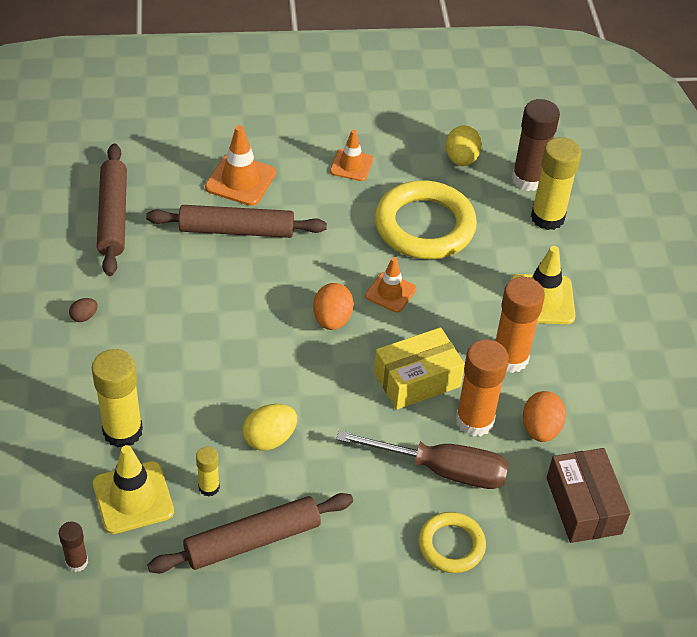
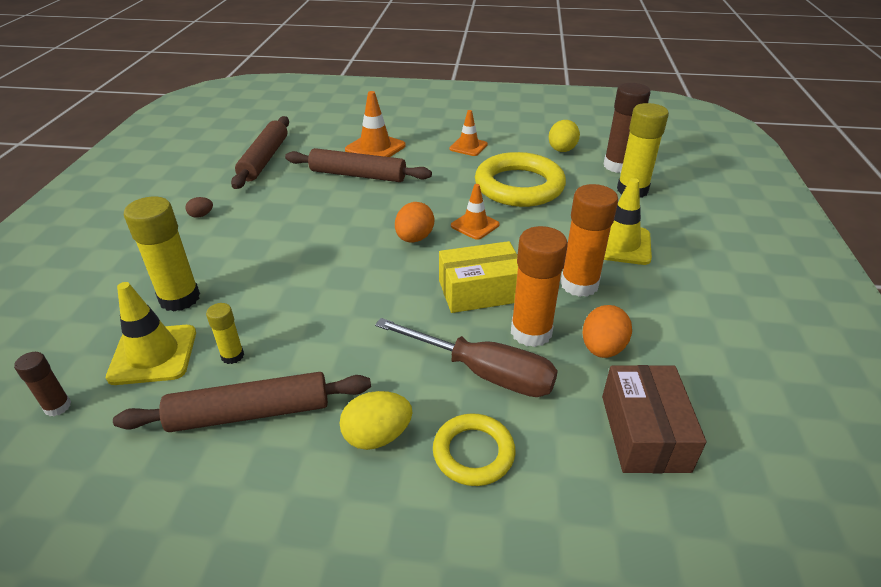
camera: 15 degrees right, 10 degrees down
yellow egg [242,404,297,451] -> yellow egg moved to [340,391,412,450]

